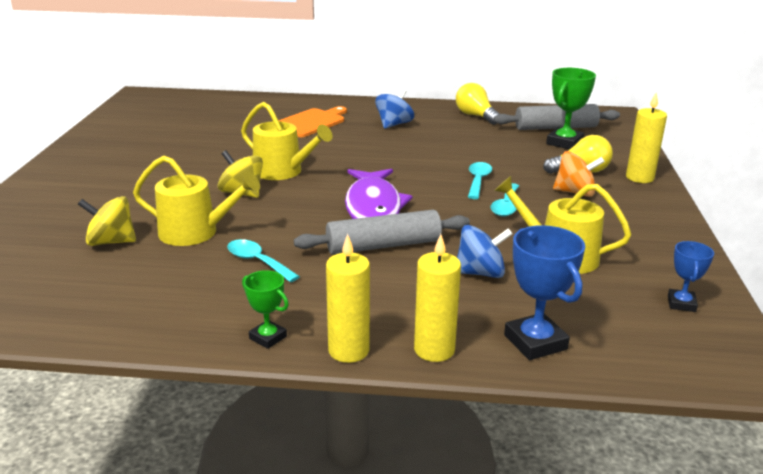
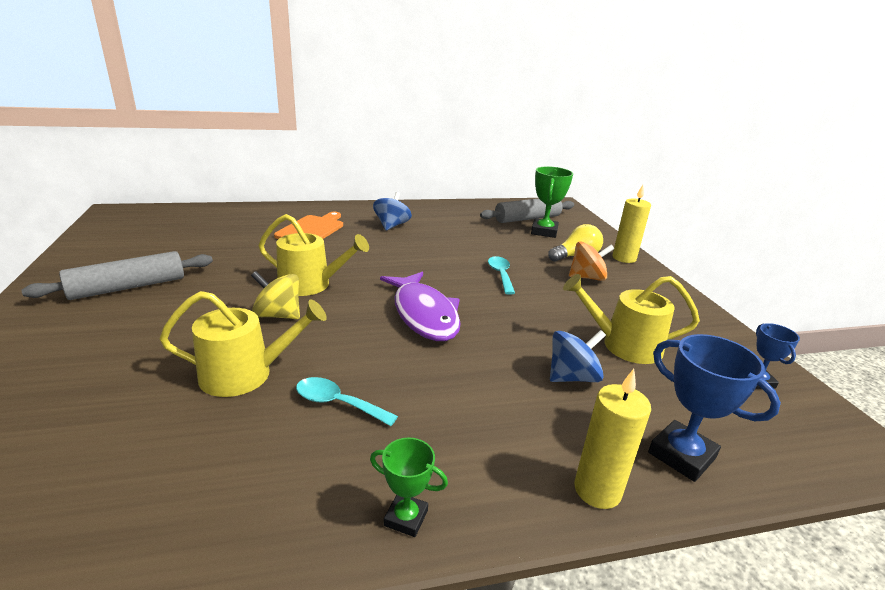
camera: 20 degrees left, 0 degrees up
yellow spinning top [78,196,136,246] -> none
grey rolling pin [294,210,470,255] -> grey rolling pin moved to [21,251,213,300]
yellow candle [326,234,370,363] -> none
yellow light bulb [456,83,500,125] -> none
turquoise spoon [490,183,519,217] -> none

